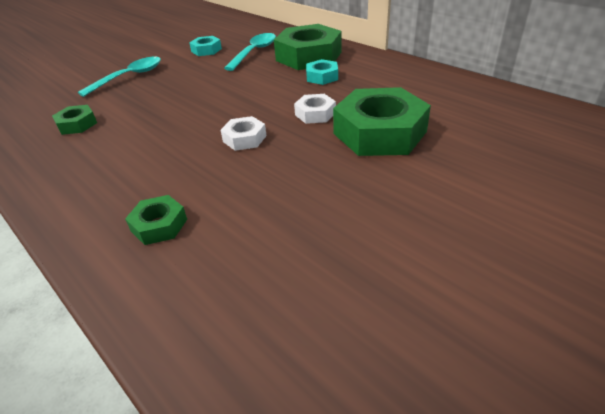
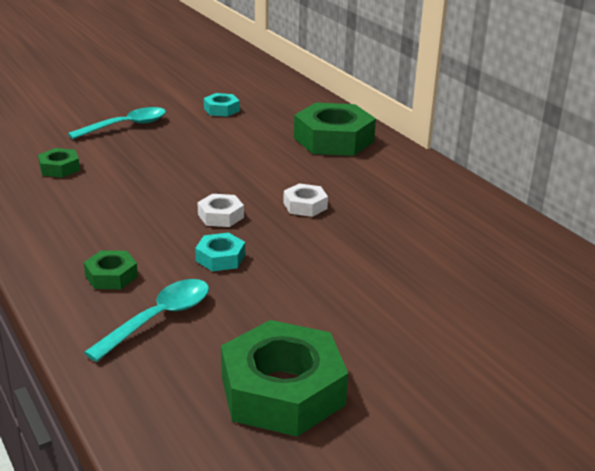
camera: 10 degrees right, 10 degrees down
turquoise spoon [224,33,276,71] -> turquoise spoon moved to [84,279,209,362]
turquoise nut [306,59,338,85] -> turquoise nut moved to [195,233,245,272]
green nut [333,87,431,156] -> green nut moved to [221,320,348,437]

